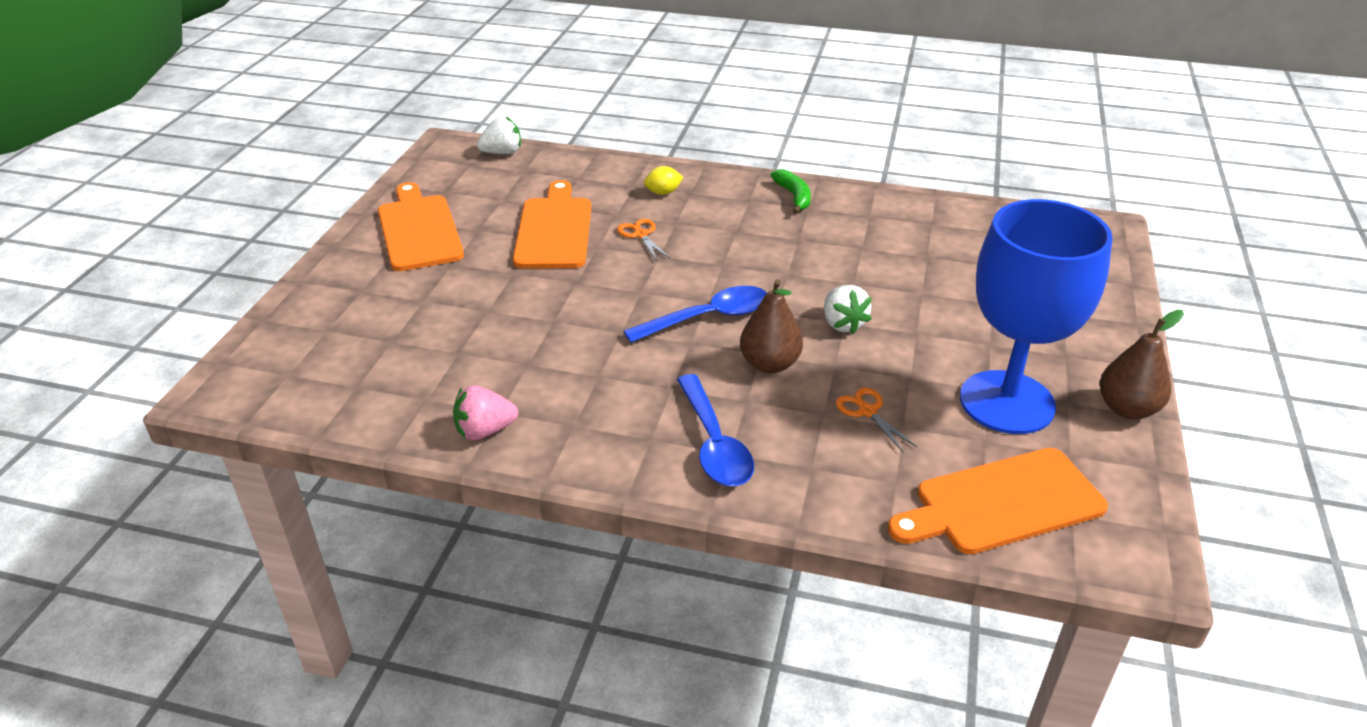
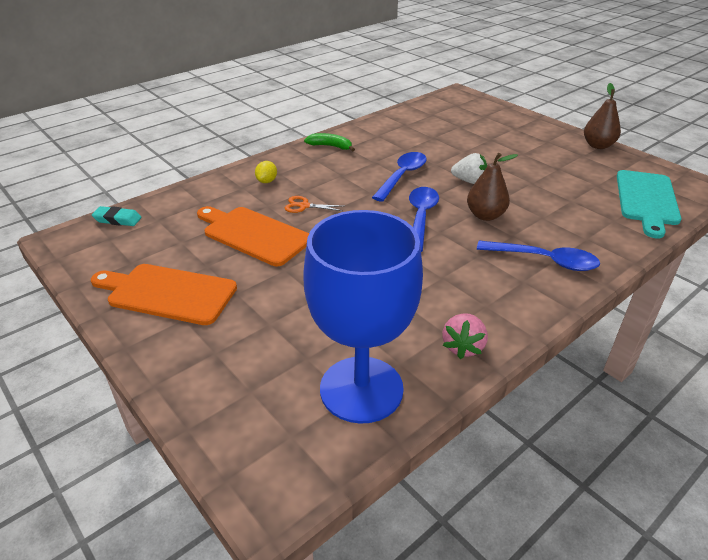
camera: 55 degrees left, 0 degrees up
white strawberry [477,116,521,154] -> turquoise eraser [92,206,142,226]
orange scissors [836,387,917,452] -> none
orange cutting board [888,448,1108,554] -> turquoise cutting board [617,170,681,238]
blue goblet [960,199,1113,434] -> blue goblet moved to [304,210,423,424]
none -> blue spoon [372,152,427,202]

